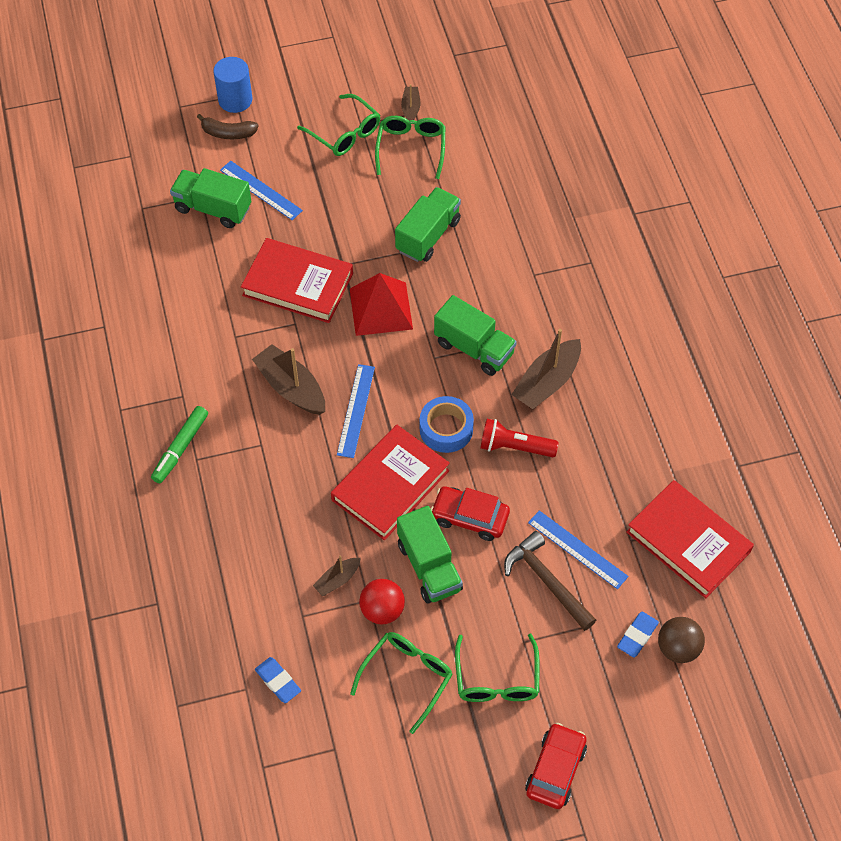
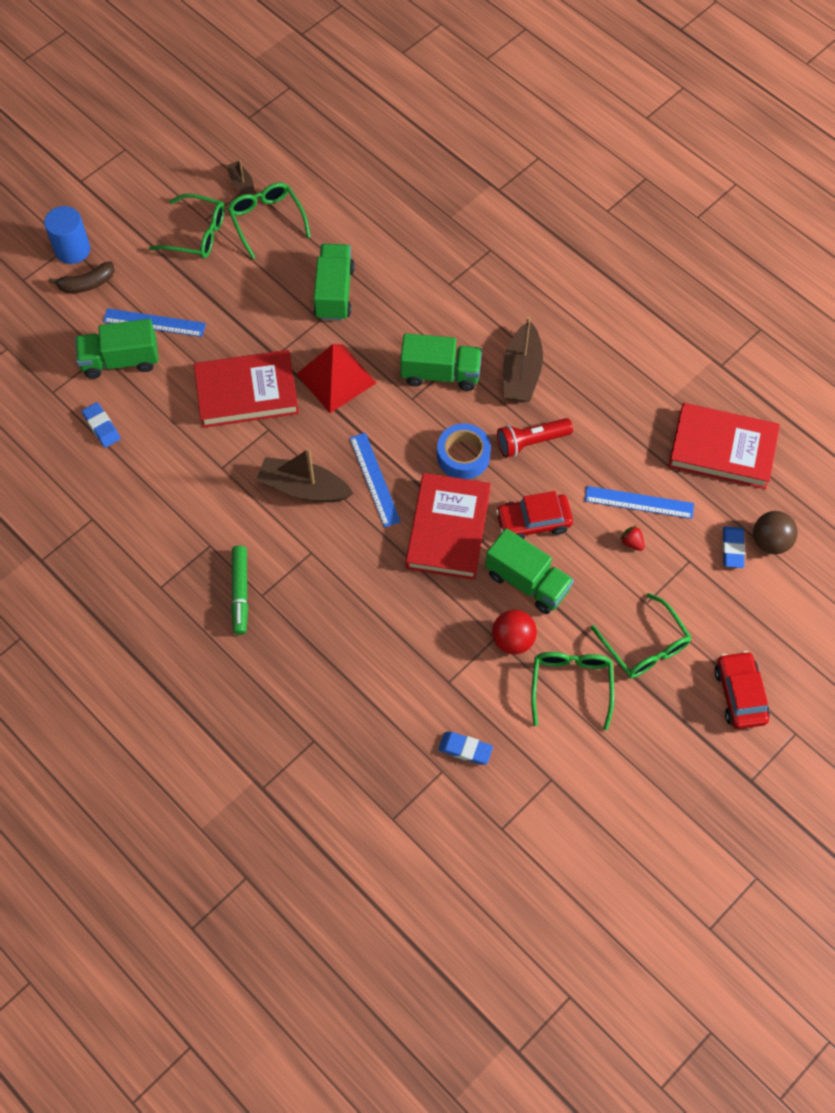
camera: 30 degrees left, 5 degrees up
brown boat [313,555,361,596] -> none
brown hammer [504,531,596,631] -> red strawberry [620,526,645,551]
none -> blue eraser [82,402,121,448]

